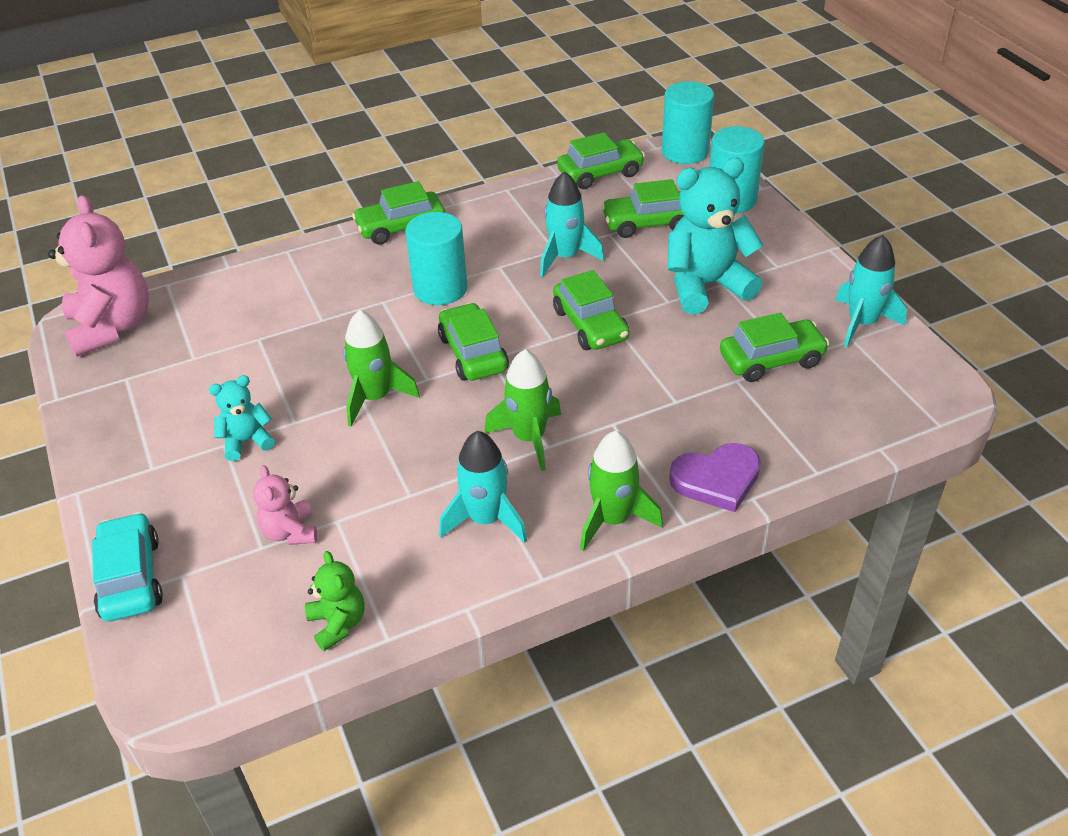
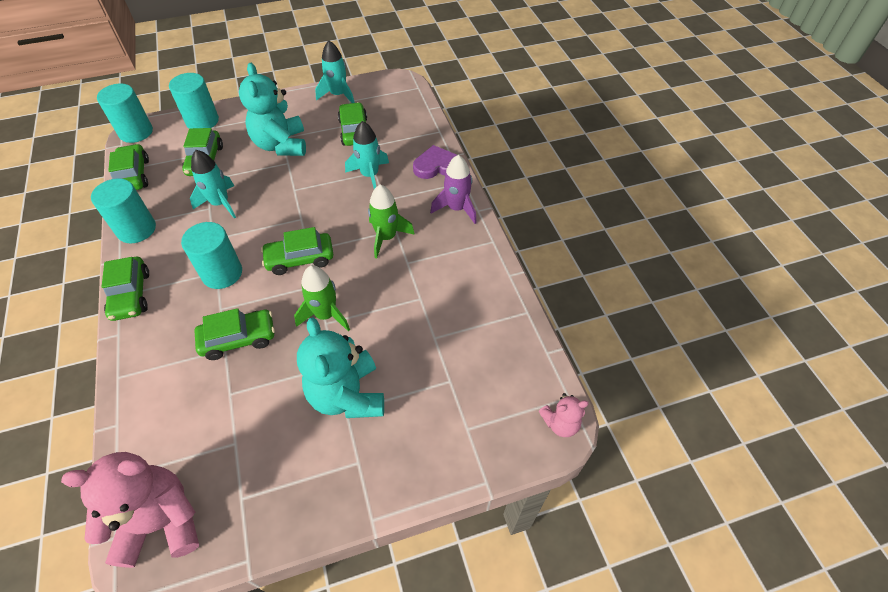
camera: 85 degrees left, 10 degrees up
turquoise car [92,512,163,622] -> none
turquoise teddy bear [209,375,275,461] -> turquoise teddy bear [297,317,384,418], size x1.96
pink teddy bear [253,465,317,545] -> pink teddy bear moved to [539,393,589,437]
green teddy bear [305,551,365,651] -> none
turquoise rocket [439,431,527,543] -> turquoise rocket moved to [345,121,389,189]
green car [553,270,629,350] -> green car moved to [194,308,275,360]
green rocket [580,431,663,551] -> purple rocket [430,155,477,224]
purple heart [669,443,761,512] -> purple heart turned 90 degrees counterclockwise [413,145,457,179]
none -> turquoise cylinder [91,178,156,243]

